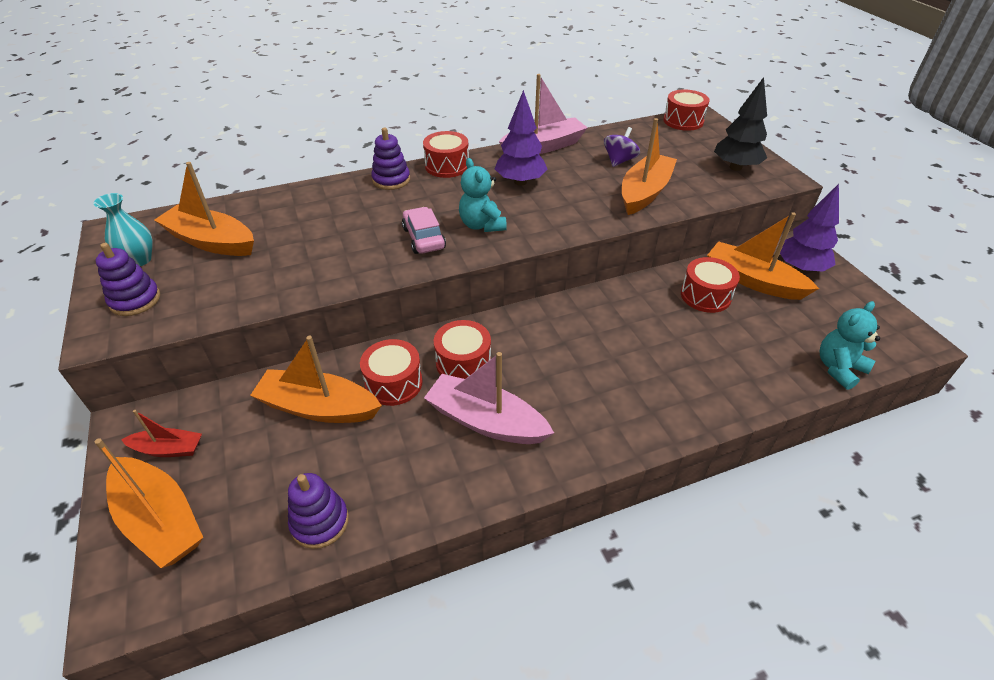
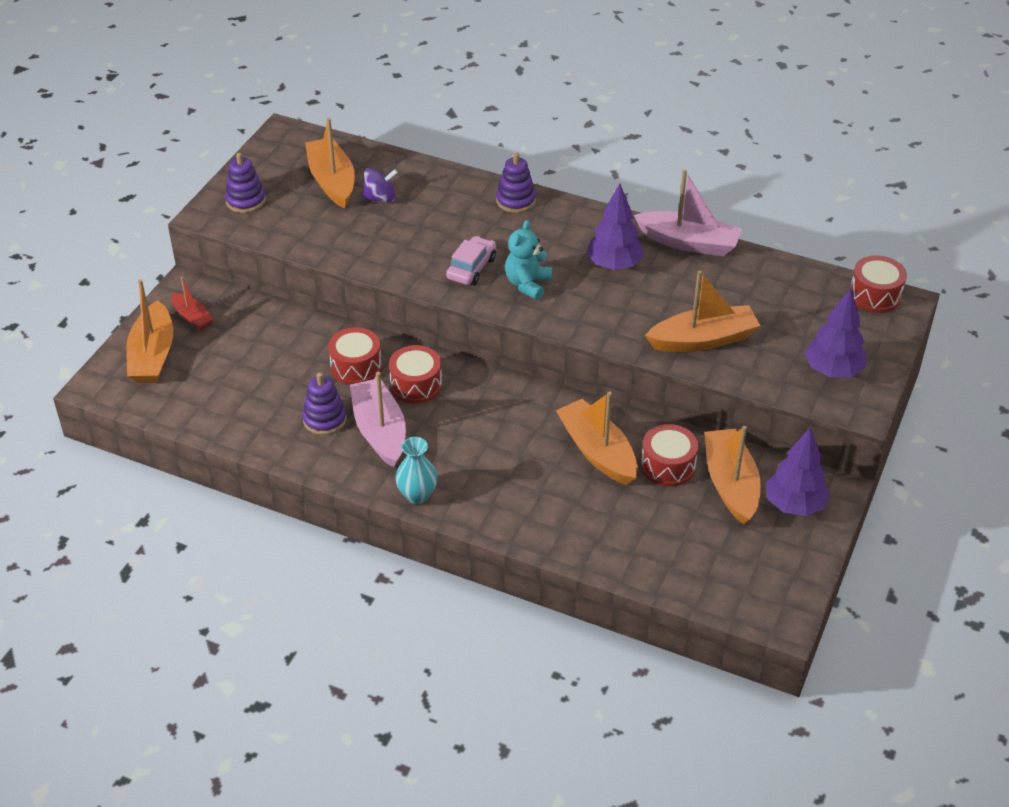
camera: 45 degrees right, 0 degrees up
turquoise vase [94,193,153,266] -> turquoise vase moved to [396,437,437,504]
orange boat [250,336,382,423] -> orange boat moved to [556,392,638,485]
purple stacking toy [288,473,349,549] -> purple stacking toy moved to [302,373,347,435]
red drum [423,131,469,178] -> none
purple spinning top [604,127,640,167] -> purple spinning top moved to [362,168,398,203]
black tree [714,77,767,171] -> purple tree [805,288,866,377]
turquoise teddy bear [820,301,880,390] -> none

